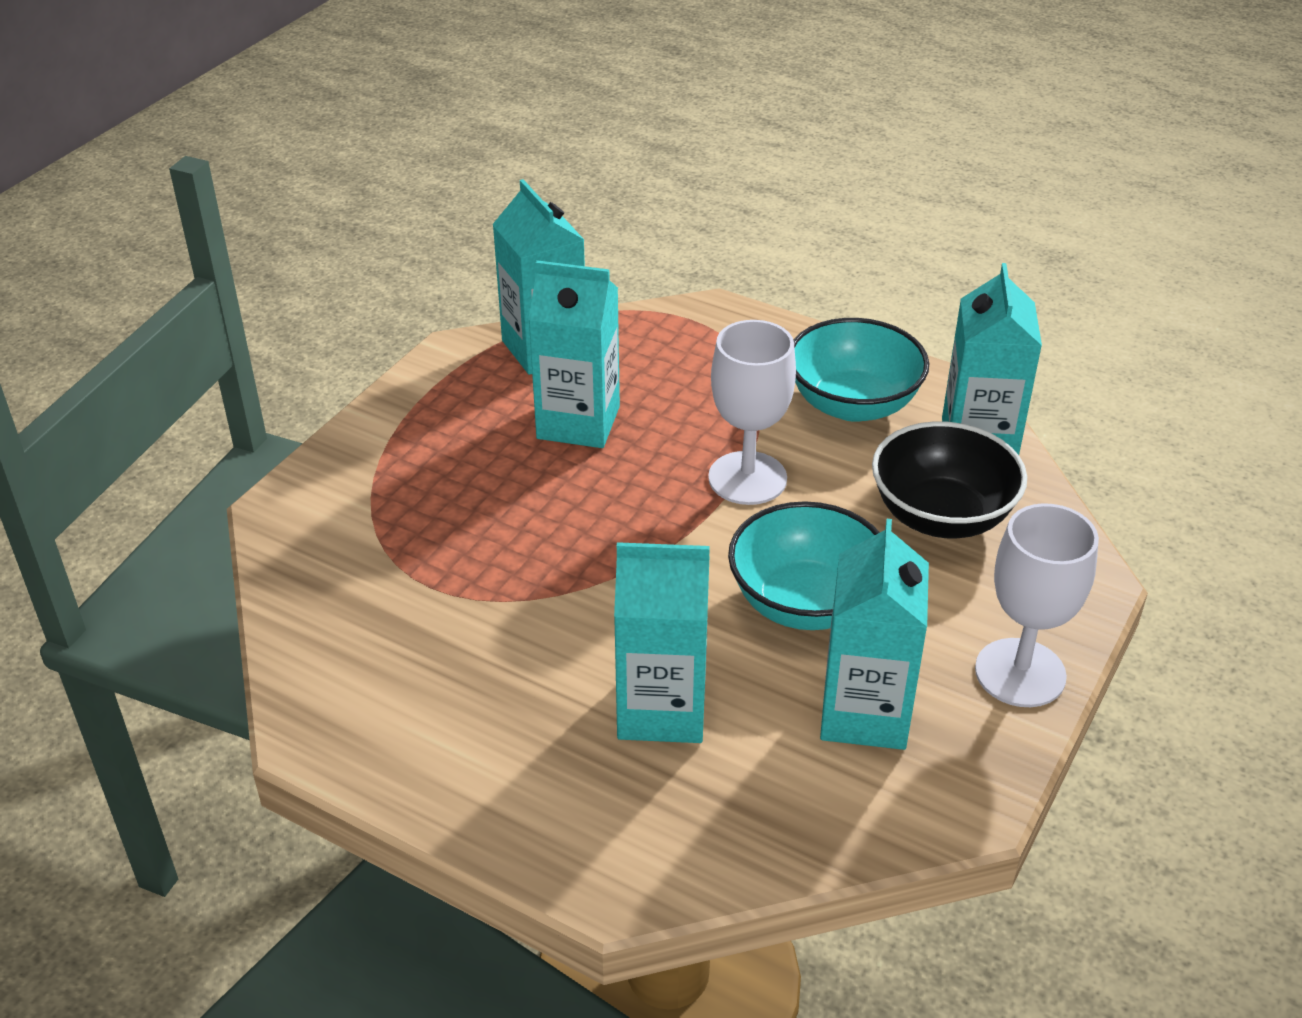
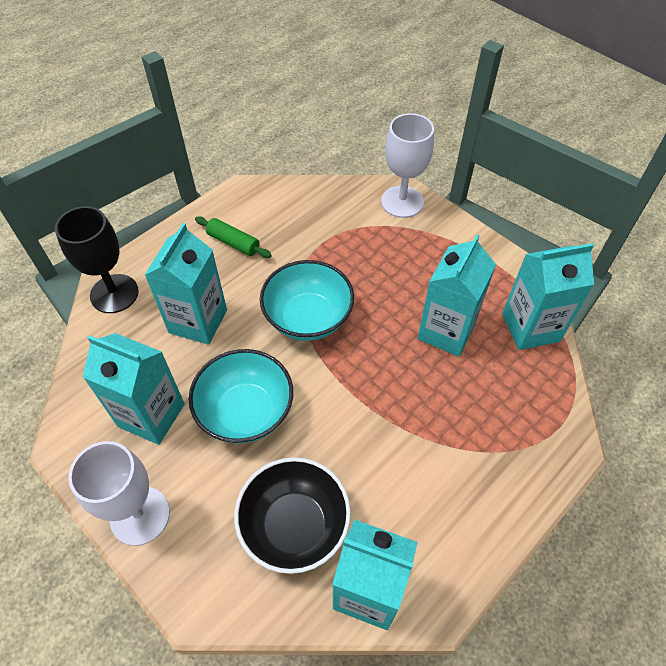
camera: 105 degrees right, 15 degrees up
white goblet [708,320,796,505] -> white goblet moved to [381,113,434,218]
turquoise bowl [793,318,929,422] -> turquoise bowl moved to [260,260,354,341]
none -> black goblet [55,206,139,313]
none -> green rolling pin [195,216,272,258]

